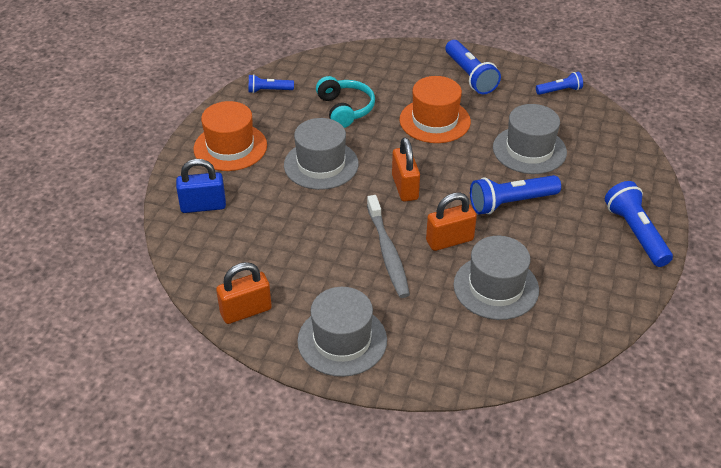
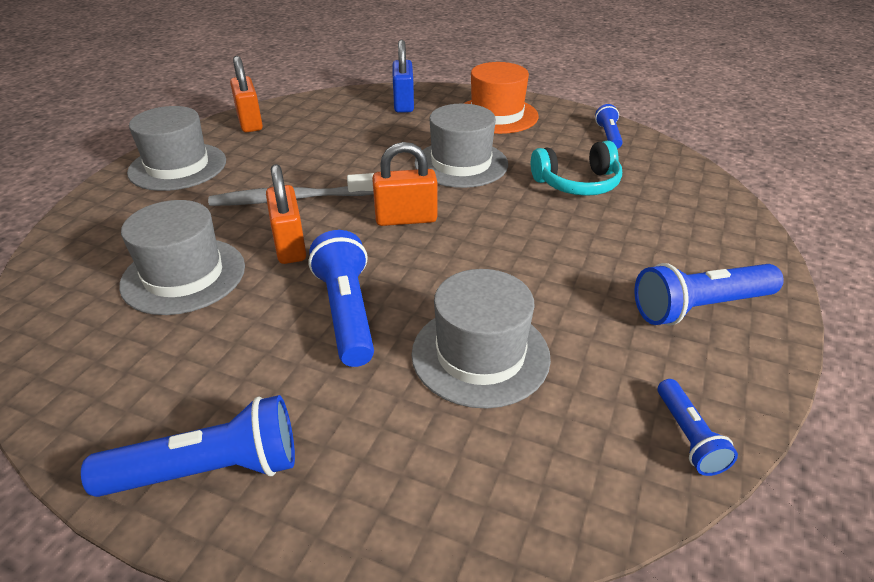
camera: 95 degrees right, 5 degrees down
orange hat [399,76,471,143] -> none

